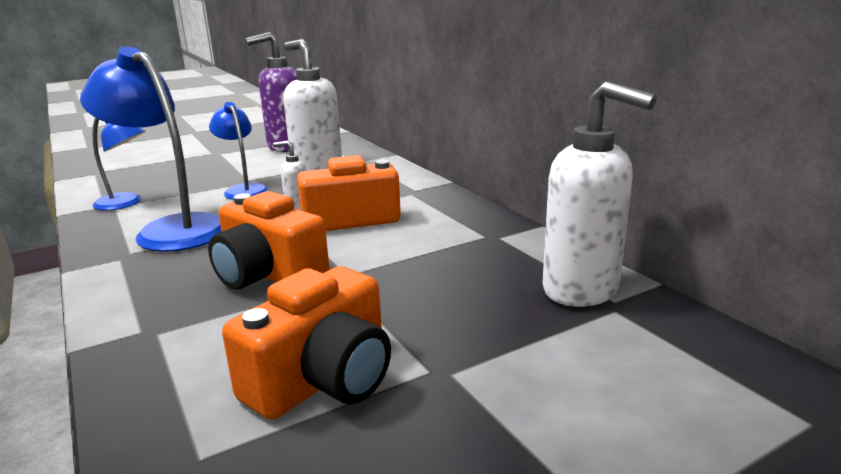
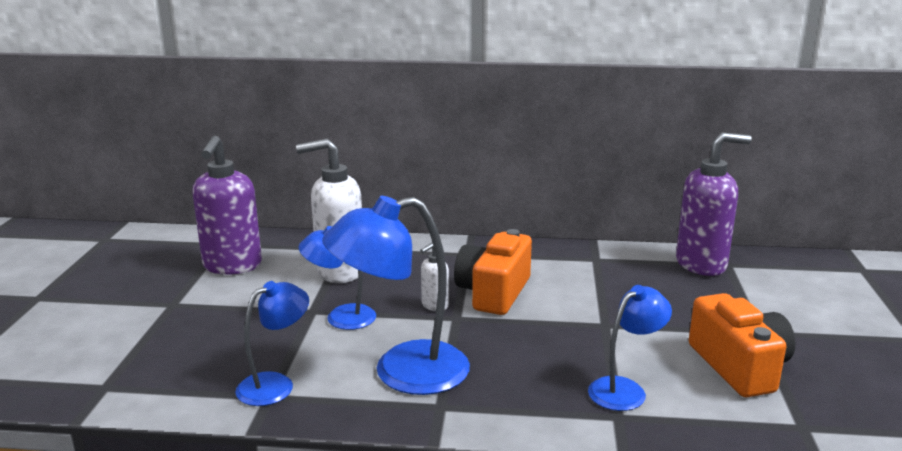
camera: 55 degrees left, 0 degrees up
orange camera [208,191,329,290] -> none
white soap dispenser [542,81,657,307] -> purple soap dispenser [676,132,752,276]
none -> blue lamp [588,285,672,411]

